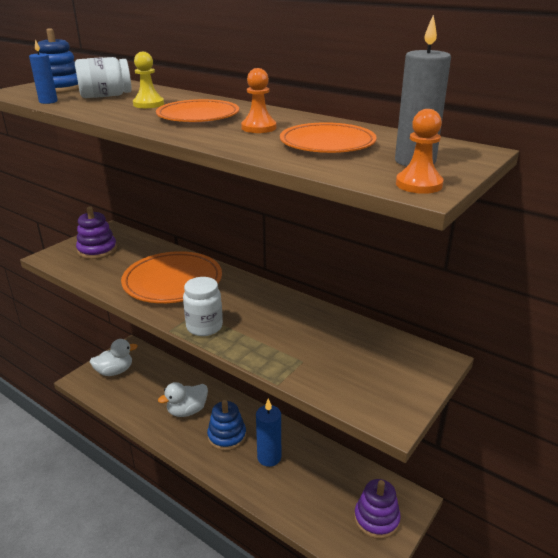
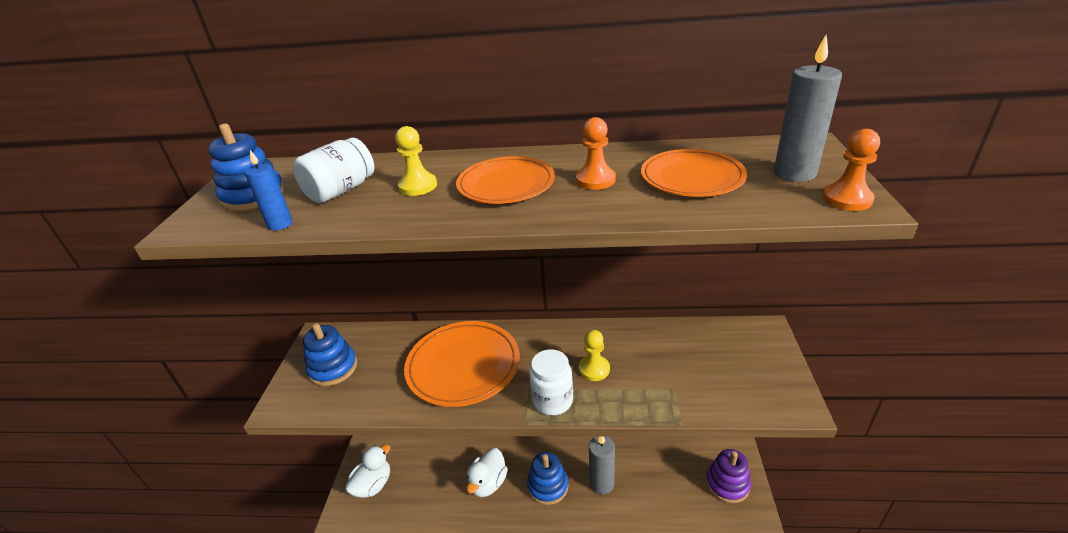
camera: 30 degrees left, 5 degrees up
purple stacking toy [76,207,117,259] -> blue stacking toy [303,323,357,386]
blue candle [256,399,281,467] -> grey candle [589,437,615,494]
none -> yellow pawn [579,330,610,381]

